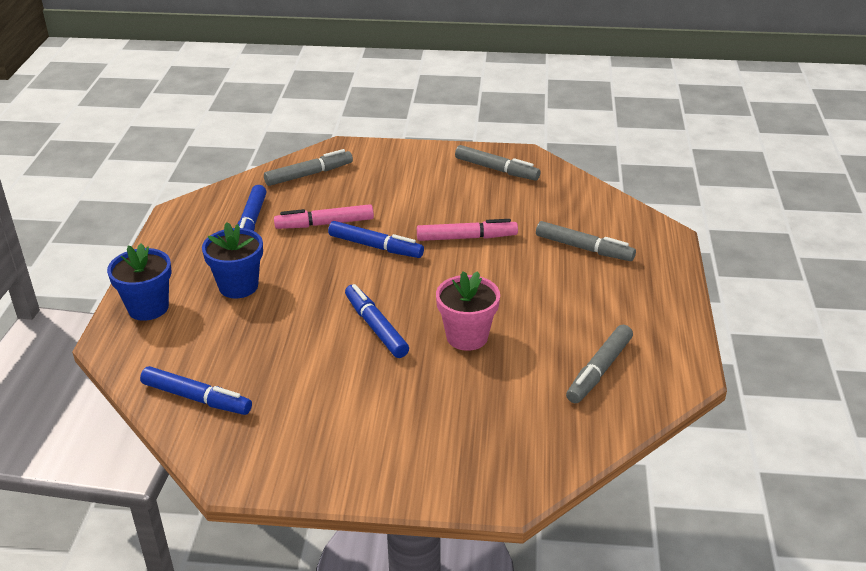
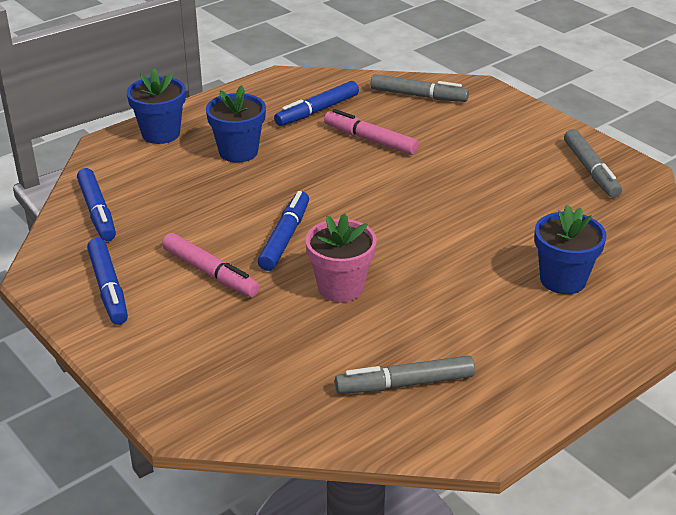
camera: 45 degrees right, 0 degrees up
blue marker [328,221,424,258] -> blue marker moved to [87,238,128,325]
pink marker [417,219,518,241] -> pink marker moved to [162,233,260,297]
grey marker [536,221,636,261] -> blue flower pot [534,205,607,294]

